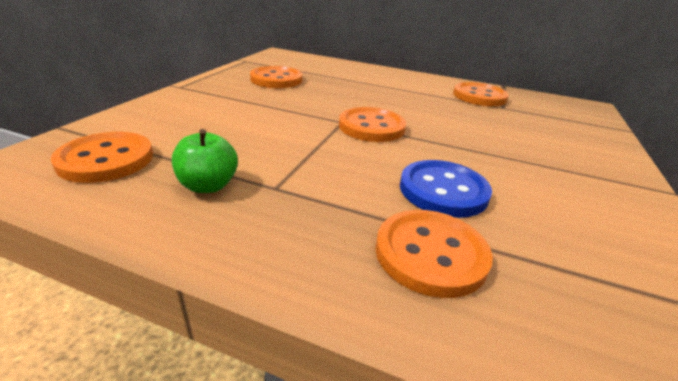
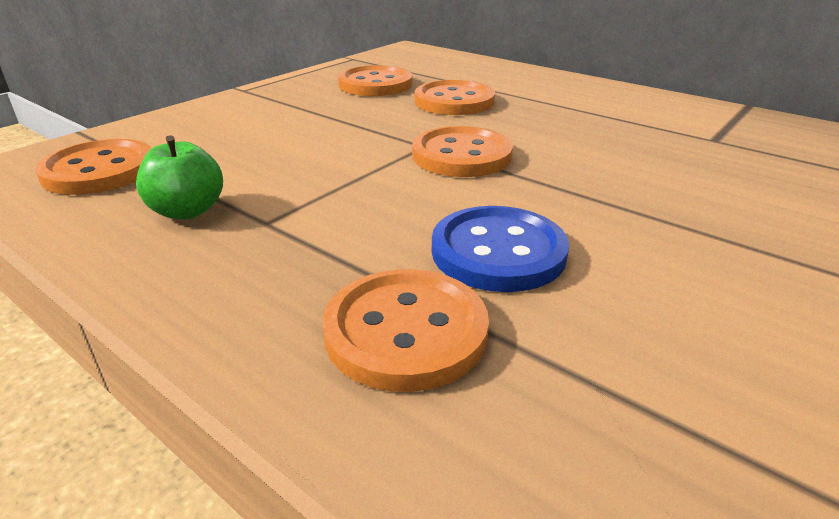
camera: 20 degrees right, 0 degrees up
orange button [453,82,509,106] -> orange button moved to [415,80,495,115]

